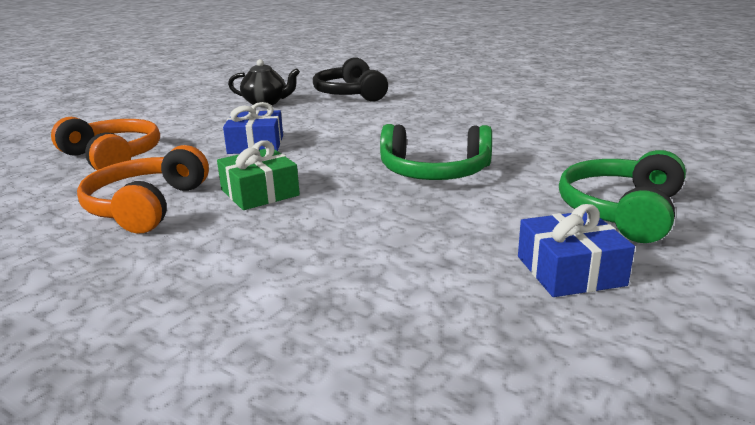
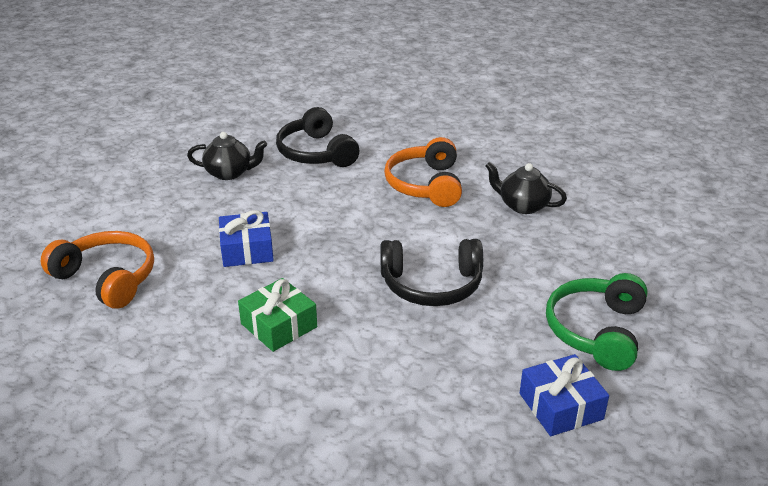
camera: 10 degrees left, 10 degrees up
orange headphones [77,145,209,234] -> orange headphones moved to [384,137,462,207]
green headphones [380,124,492,180] -> black headphones [380,239,483,306]
none -> black teapot [485,162,567,214]

